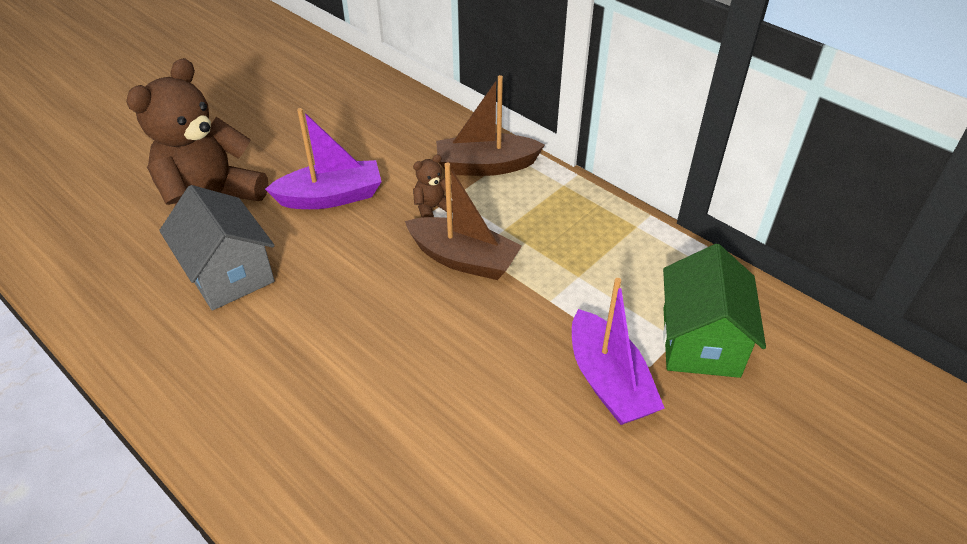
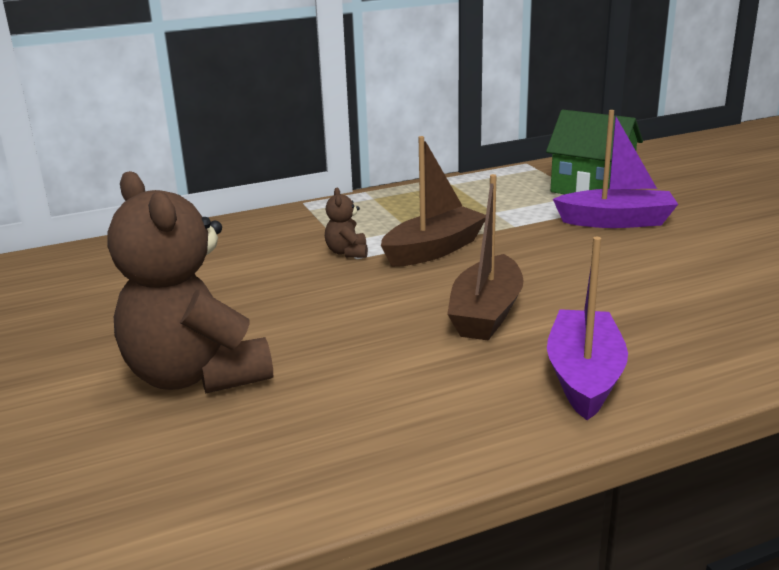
camera: 65 degrees left, 20 degrees down
grey house [159,185,275,311] -> none
purple boat [265,108,382,209] -> purple boat moved to [547,237,628,420]
brown boat [436,75,545,176] -> brown boat moved to [447,174,524,340]

